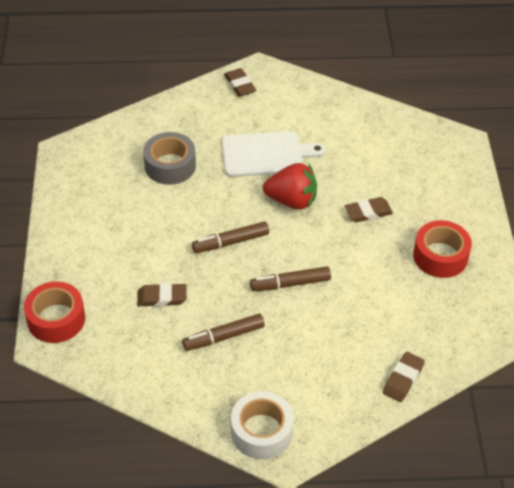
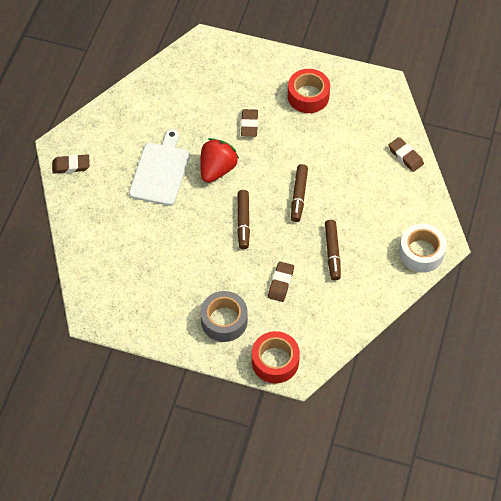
camera: 70 degrees left, 10 degrees up
grey tape [143,132,196,185] -> grey tape moved to [200,291,248,342]

